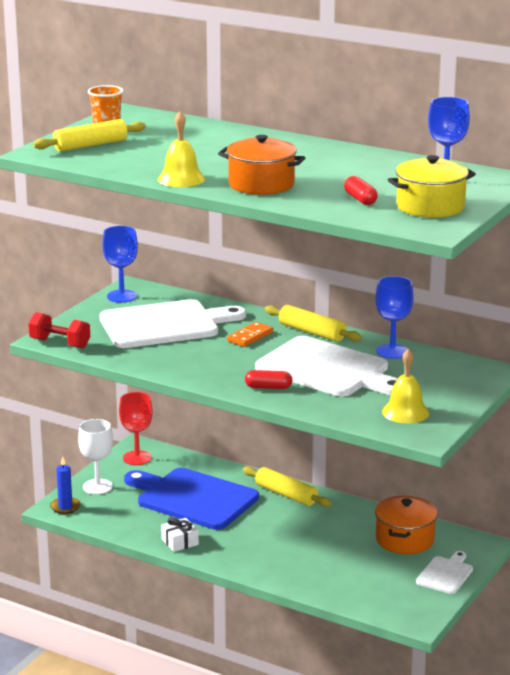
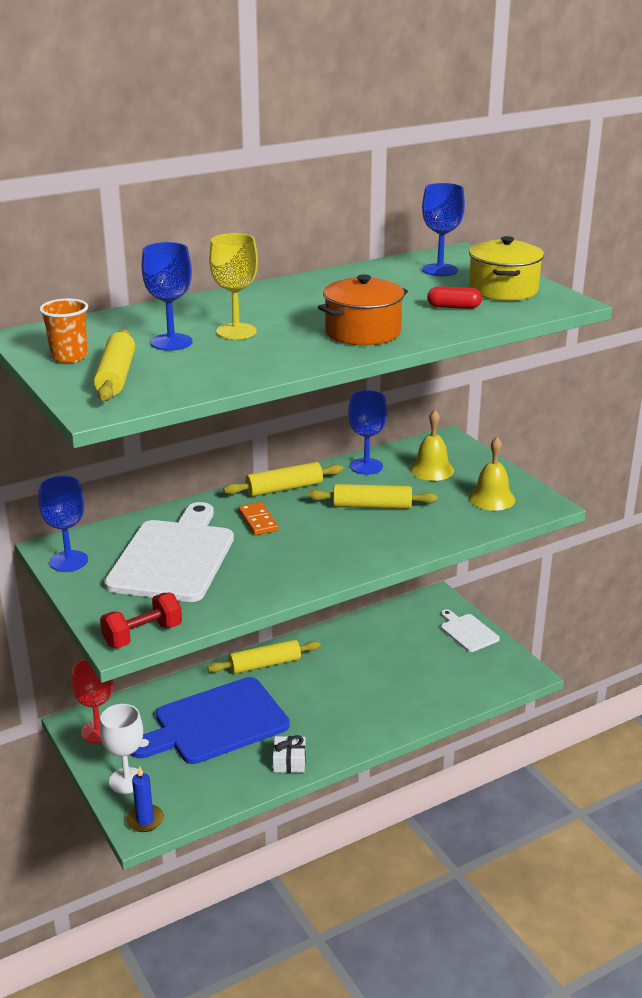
camera: 60 degrees left, 5 degrees up
yellow bell [158,111,205,187] -> yellow bell moved to [409,410,454,481]
red capsule [245,370,293,389] -> none
white cutting board [255,336,398,397] -> yellow rolling pin [308,484,438,509]
orange pot [375,496,438,554] -> none
none -> blue goblet [142,242,192,351]
none -> yellow goblet [209,233,258,339]

